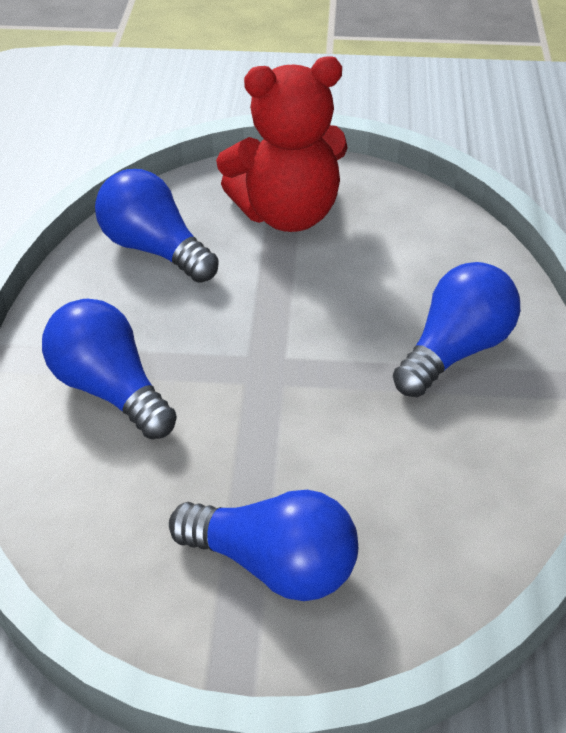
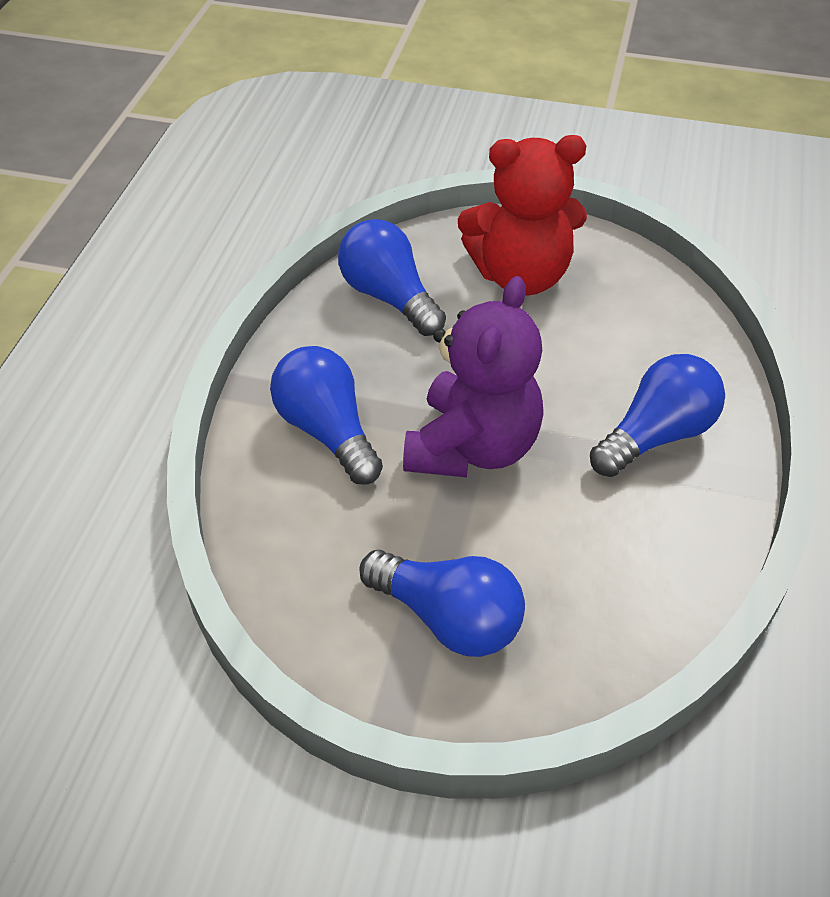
camera: 10 degrees right, 5 degrees up
none -> purple teddy bear [403,276,543,477]

